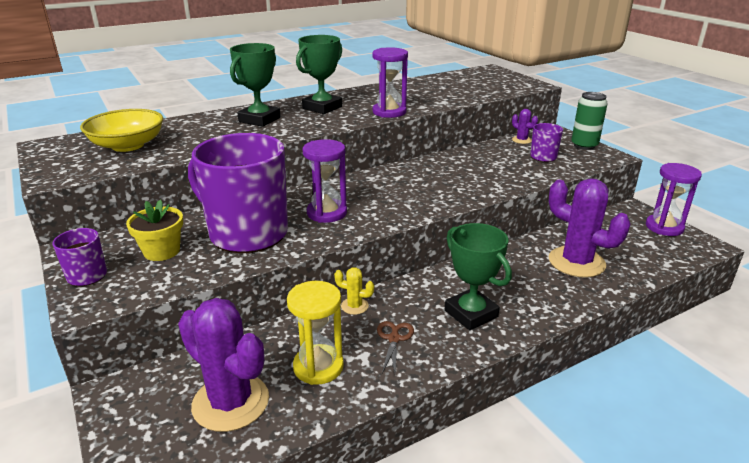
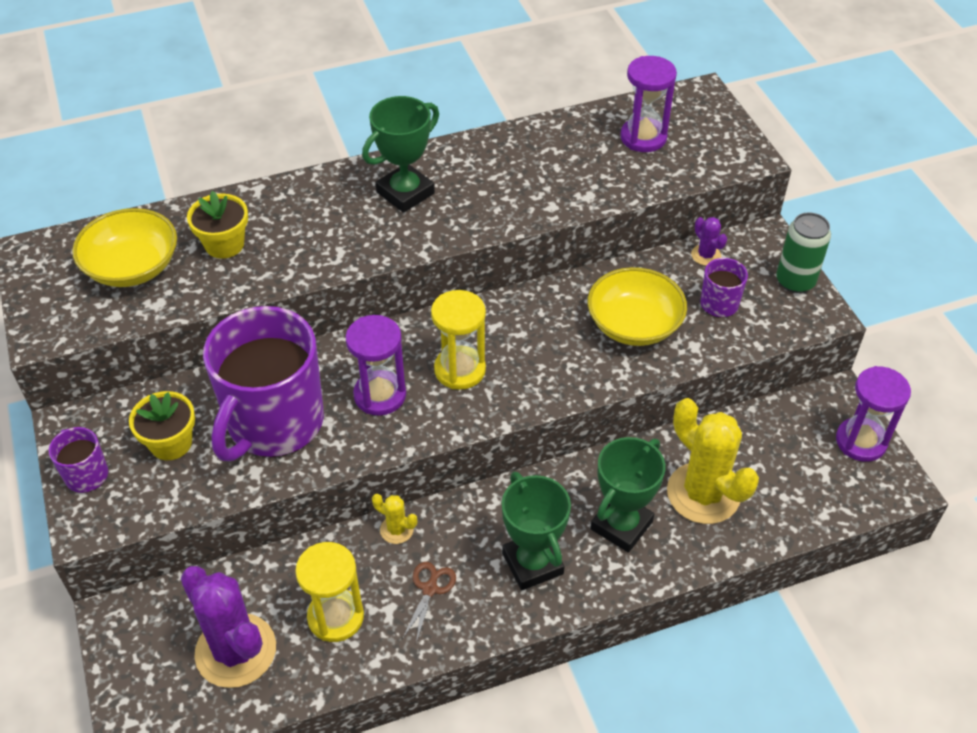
camera: 10 degrees right, 20 degrees up
purple mug [188,133,288,253] -> purple mug turned 105 degrees counterclockwise [203,306,324,462]
green trophy [230,43,281,127] -> green trophy moved to [590,437,665,553]
purple hourglass [372,47,408,118] -> purple hourglass moved to [620,56,677,152]
purple cactus [548,178,630,278] -> yellow cactus [667,398,759,524]
none -> yellow flower pot [187,191,248,259]
none -> yellow hourglass [431,290,486,390]
none -> yellow bowl [587,267,687,346]

